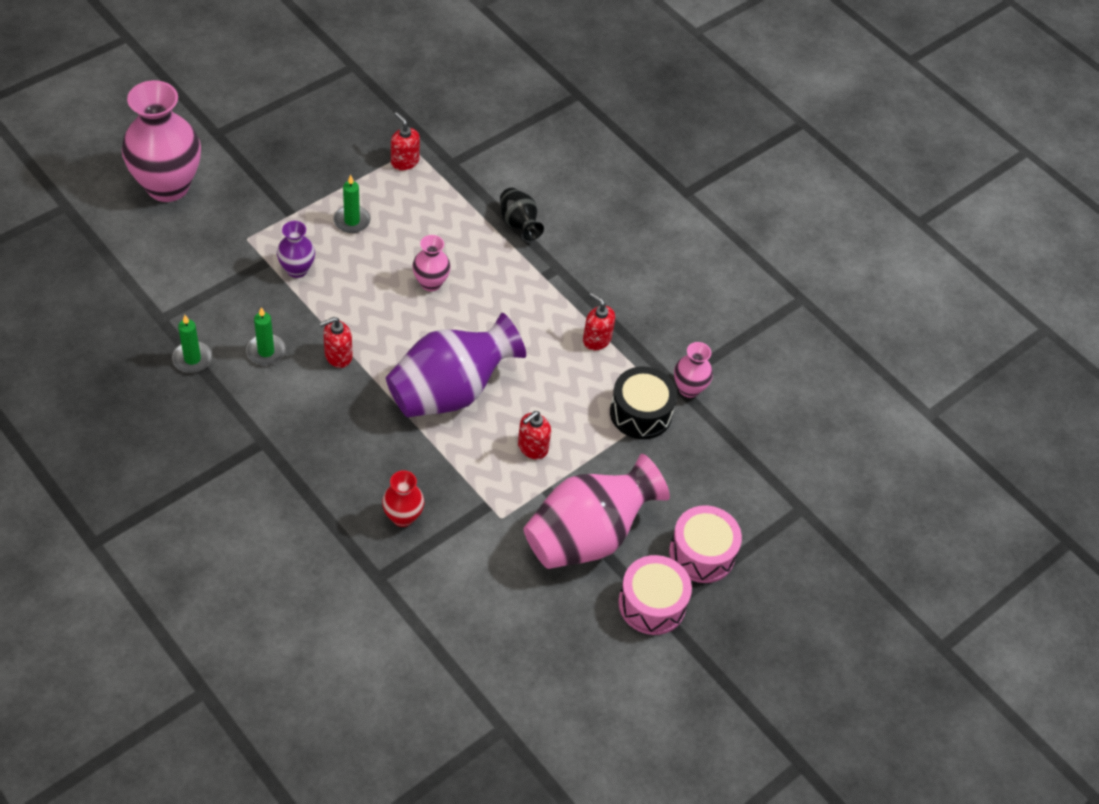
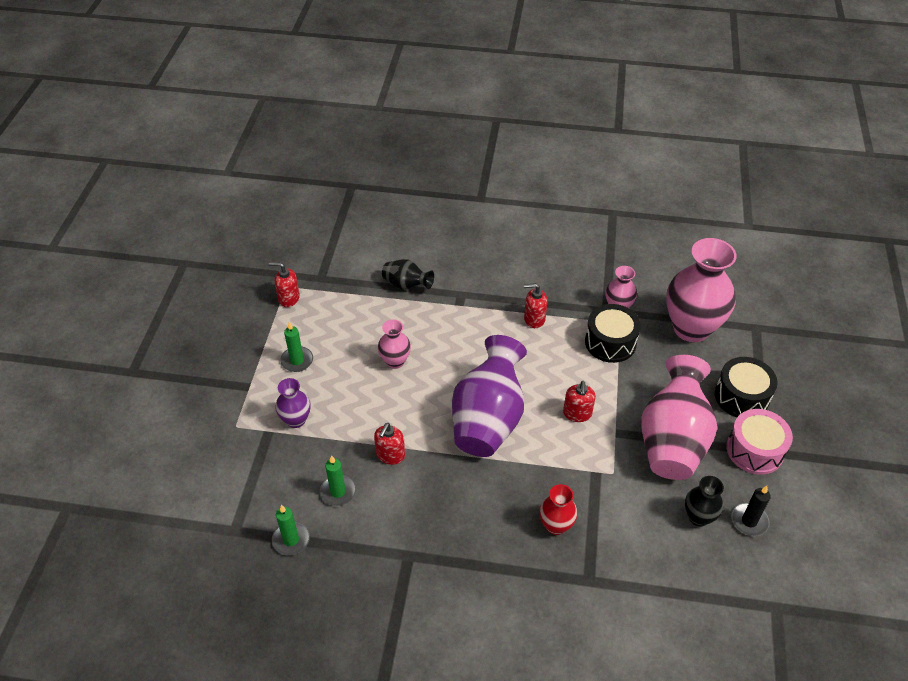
camera: 35 degrees left, 5 degrees down
pink vase [122,80,201,202] -> pink vase moved to [666,238,737,342]
pink drum [669,505,742,583] -> black drum [715,357,778,417]
none -> black vase [685,476,724,527]
none -> black candle [731,486,771,536]

